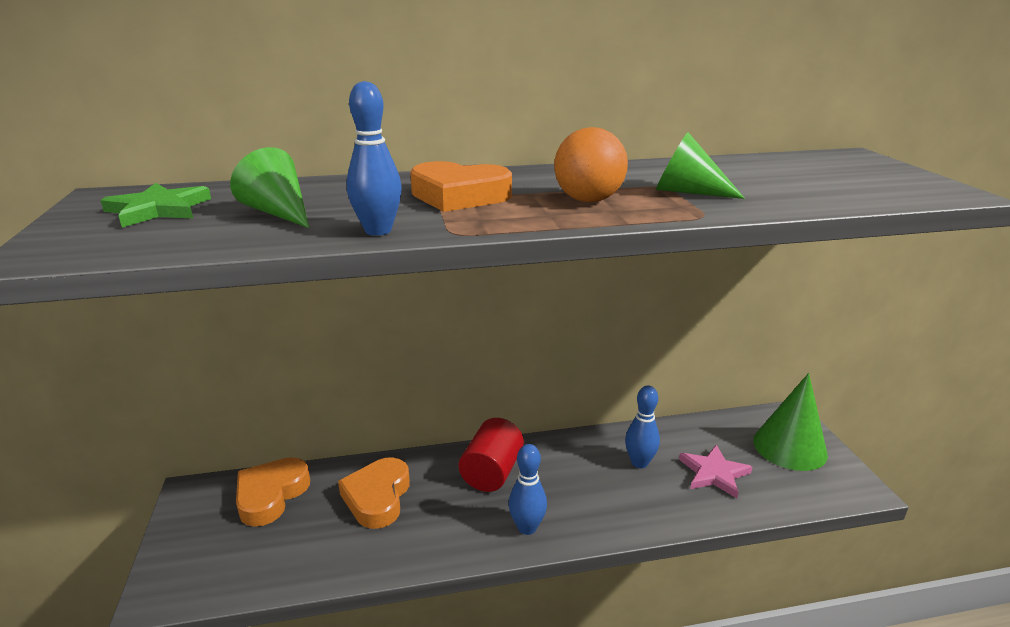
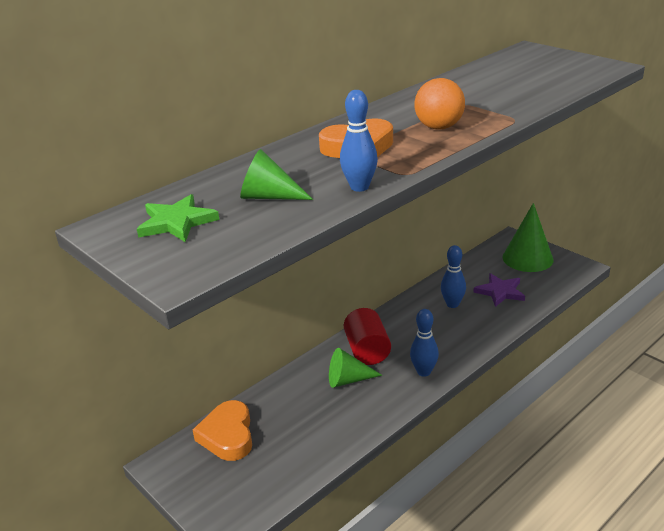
camera: 30 degrees left, 5 degrees up
orange heart [338,457,410,529] -> none
green cone [656,132,745,199] -> green cone moved to [329,348,382,388]
pink star [679,445,752,498] -> purple star [473,273,525,307]

